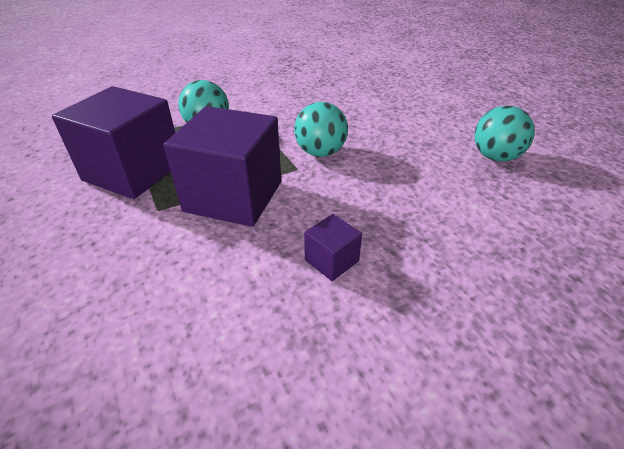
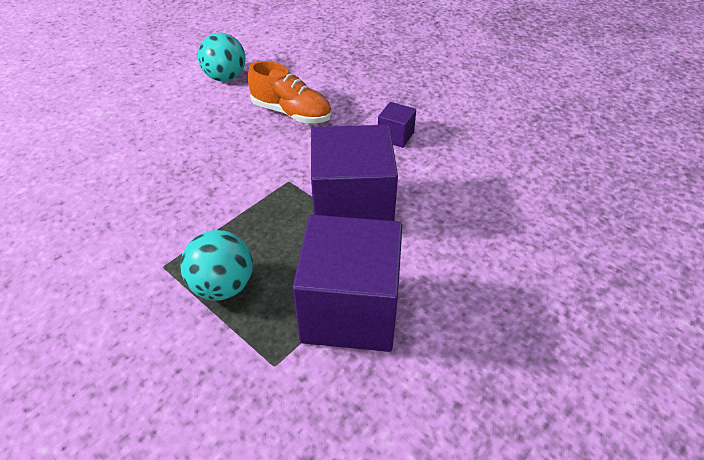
camera: 110 degrees left, 5 degrees up
turquoise ball [294,102,348,157] -> none
none -> orange shoe [248,61,332,124]

